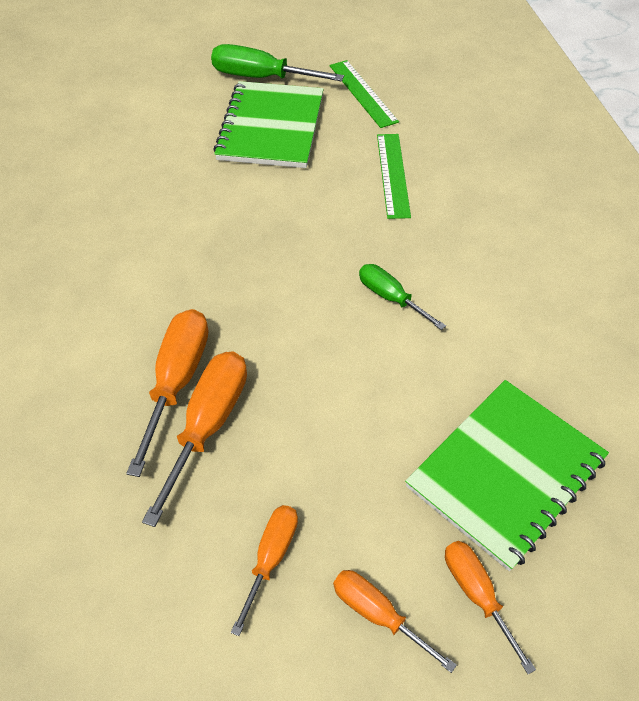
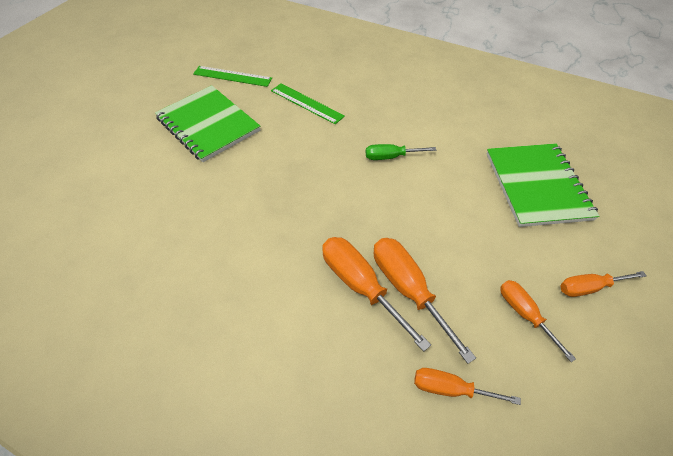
camera: 50 degrees left, 0 degrees up
green screwdriver [211,44,344,81] -> none
orange screwdriver [445,541,536,674] -> orange screwdriver moved to [414,368,521,405]

